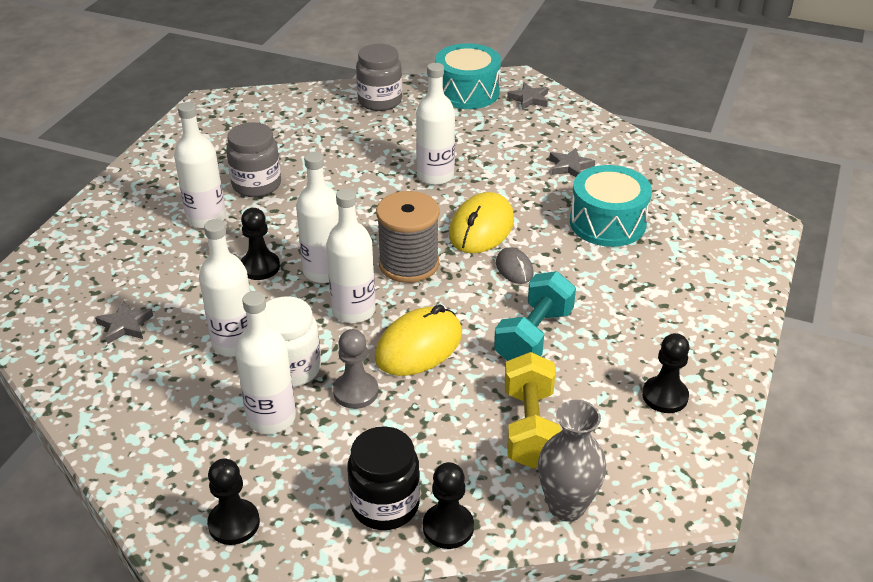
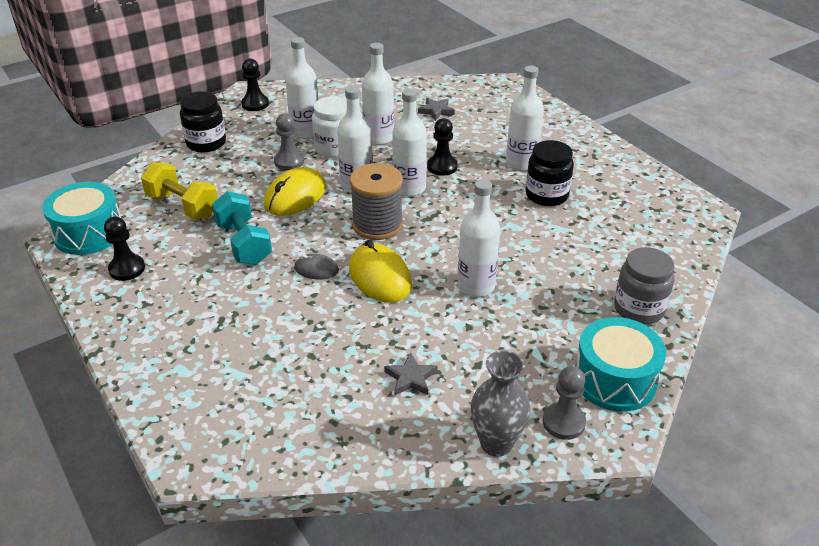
camera: 125 degrees right, 0 degrees up
grey jar [226,122,281,197] -> black jar [526,140,574,206]
yellow mouse [375,304,462,376] -> yellow mouse turned 45 degrees clockwise [264,167,326,216]
black pawn [423,462,474,549] -> none
grey star [507,82,548,110] -> grey pawn [543,366,586,440]
grey vase [538,400,607,522] -> grey vase moved to [471,350,530,457]
turquoise drum [570,165,652,247] -> turquoise drum moved to [42,182,121,255]

